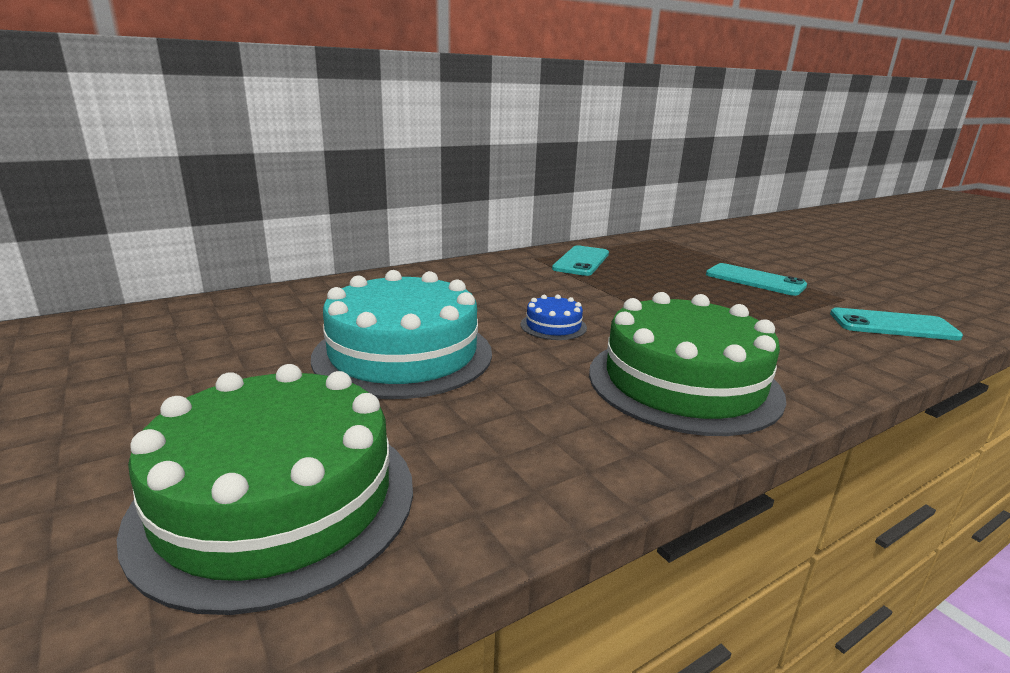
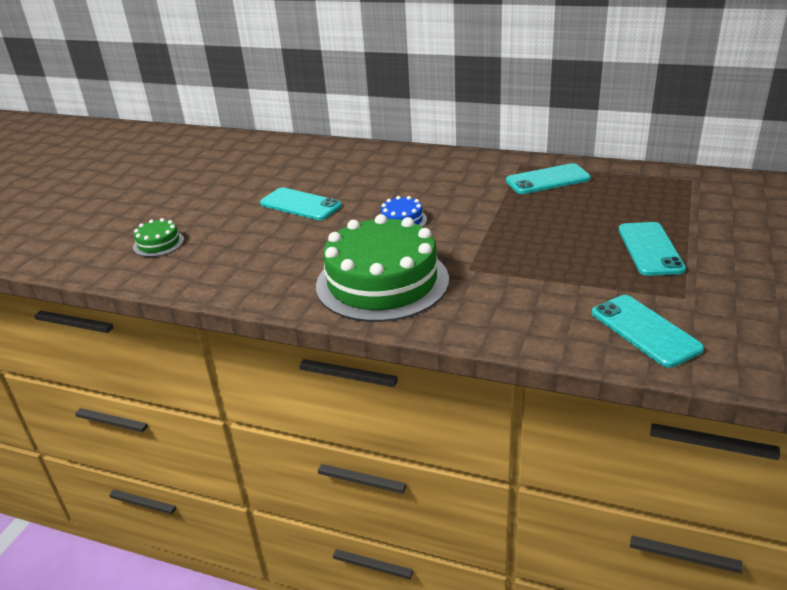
camera: 55 degrees right, 10 degrees up
green cake [116,364,413,615] -> green cake [133,218,184,257], size x0.42
turquoise cake [311,270,492,399] -> turquoise phone [260,187,342,220]

